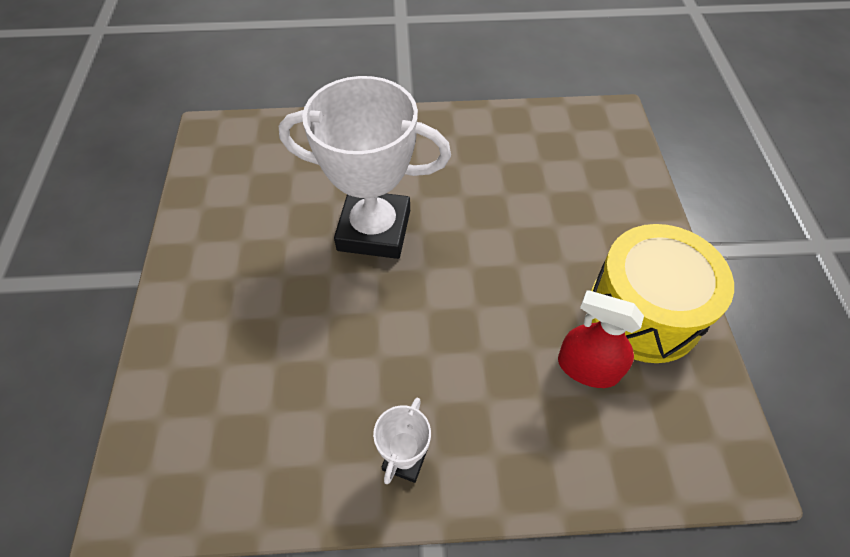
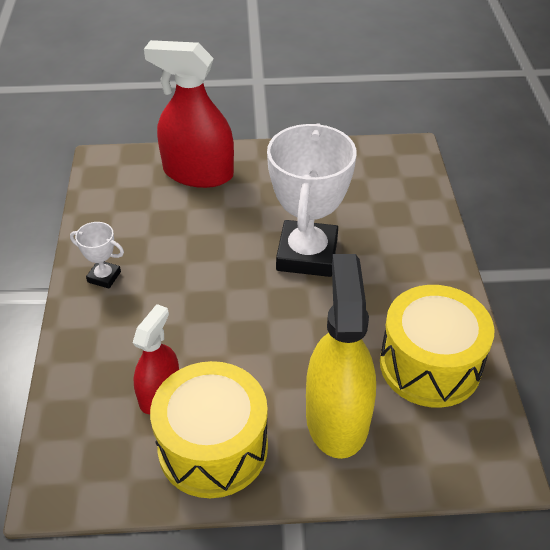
camera: 90 degrees right, 10 degrees down
none -> red spray bottle [144,40,234,188]
none -> yellow spray bottle [306,254,376,459]
none -> yellow drum [380,285,495,408]

